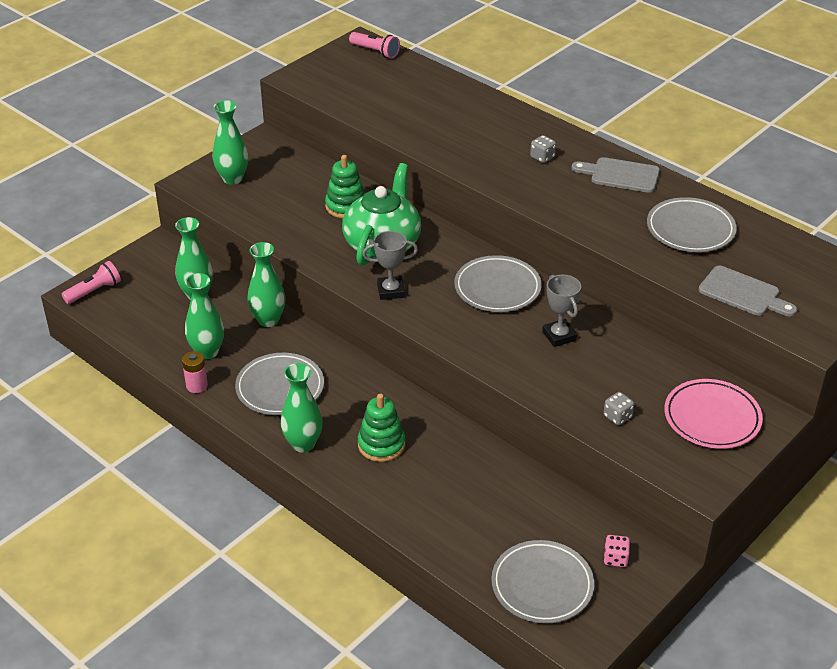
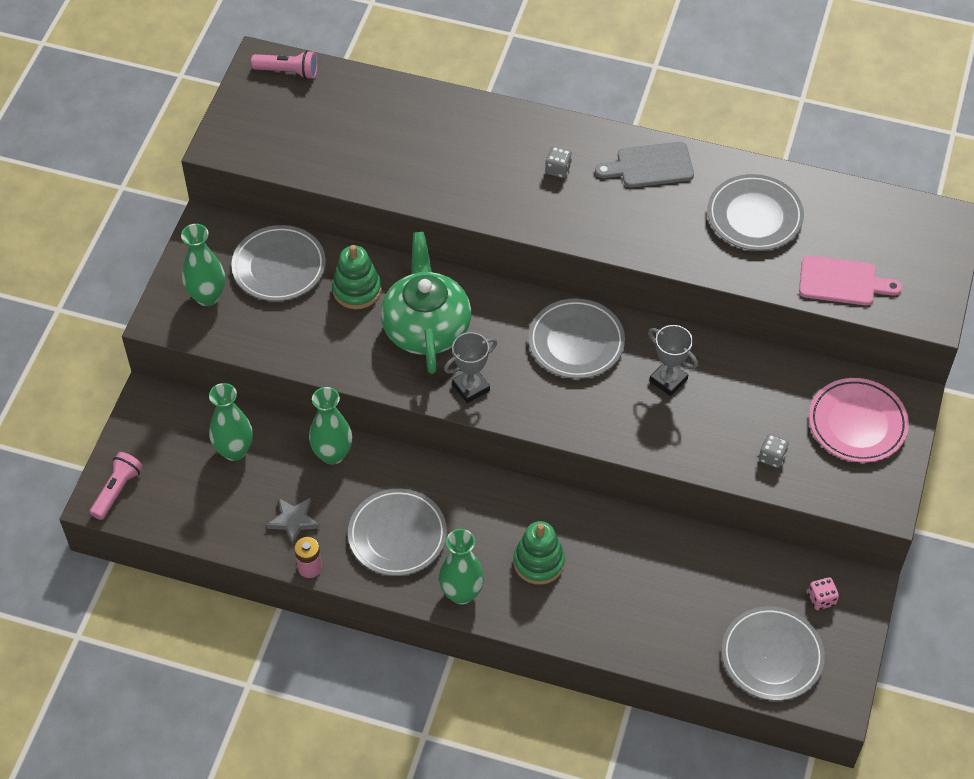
camera: 25 degrees left, 15 degrees up
green vase [185,273,224,359] -> grey star [266,498,320,545]
grey cutting board [698,266,797,316] -> pink cutting board [799,256,902,305]
none -> grey plate [231,225,326,301]

